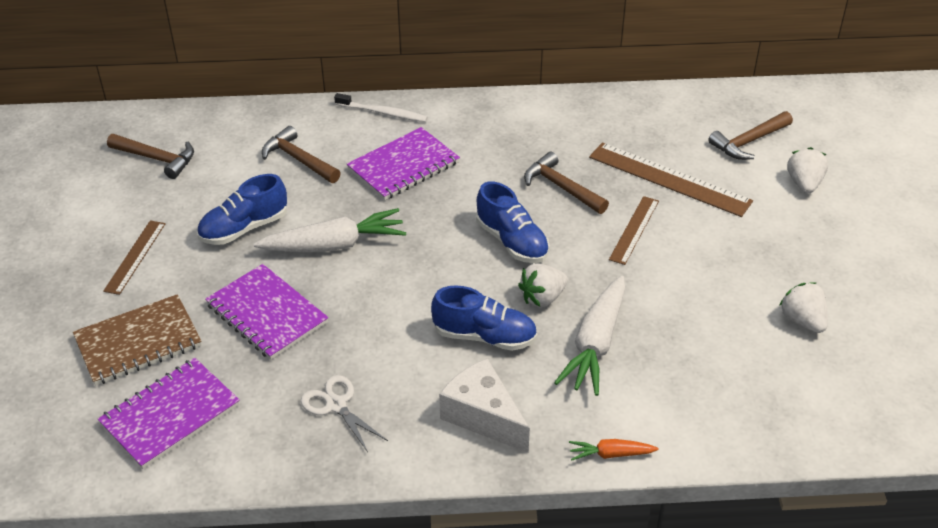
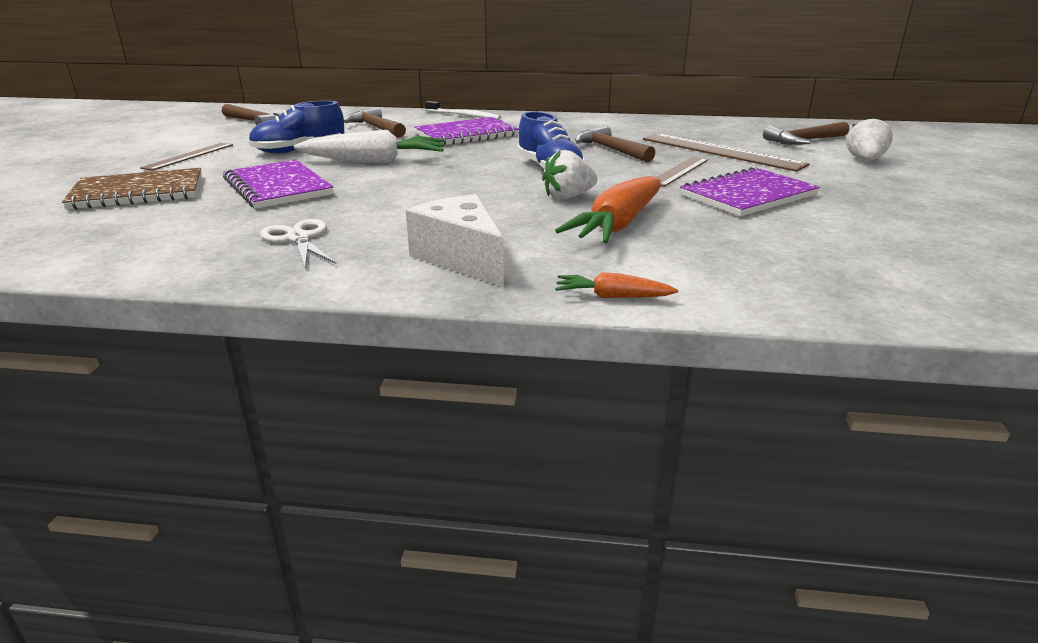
camera: 10 degrees right, 15 degrees down
purple notebook [98,358,240,469] -> purple notebook moved to [680,166,820,216]
blue shoe [431,285,537,351] -> none
white carrot [554,276,625,396] -> orange carrot [555,176,661,243]
white strawberry [779,283,828,333] -> none

